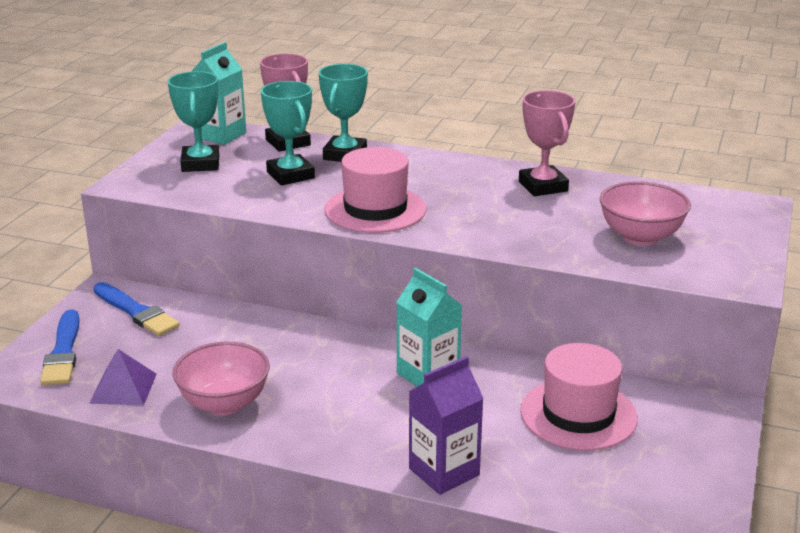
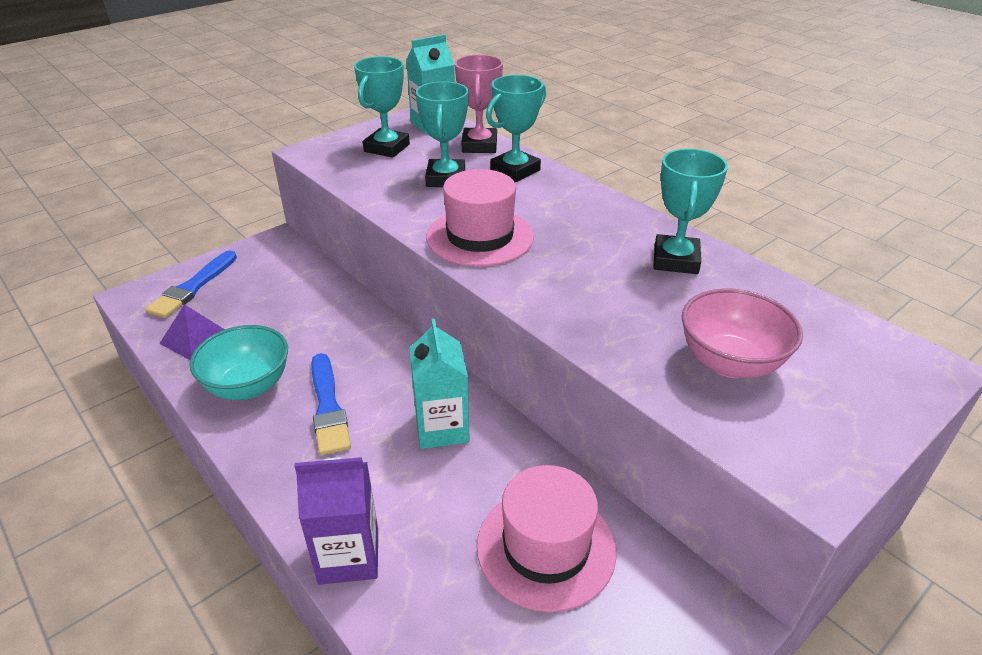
camera: 30 degrees right, 10 degrees up
blue brush [93,282,180,336] -> blue brush moved to [311,353,351,455]
pink bowl [173,341,270,415] -> turquoise bowl [190,325,288,400]
pink trophy [519,90,575,196] -> turquoise trophy [653,149,728,274]

